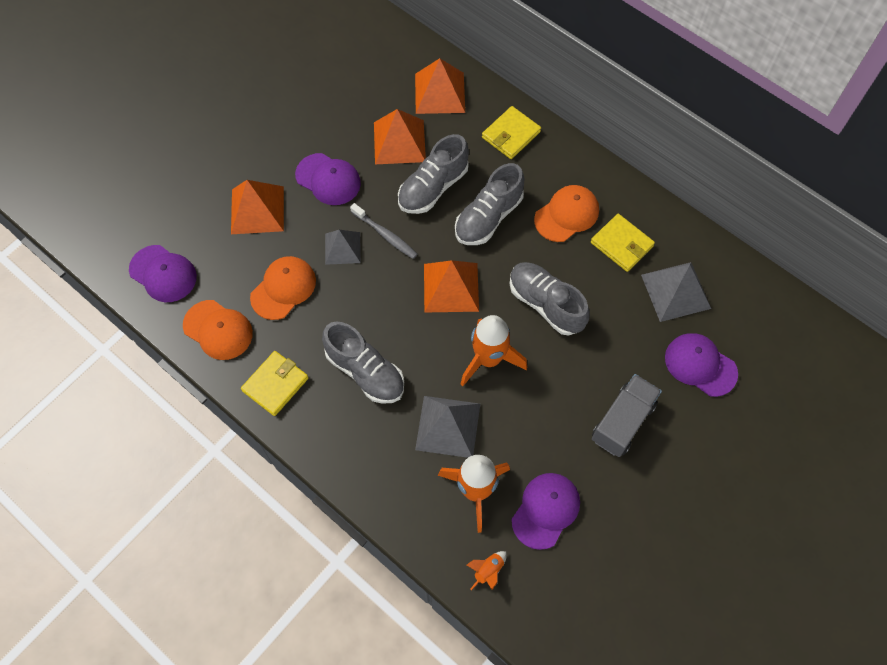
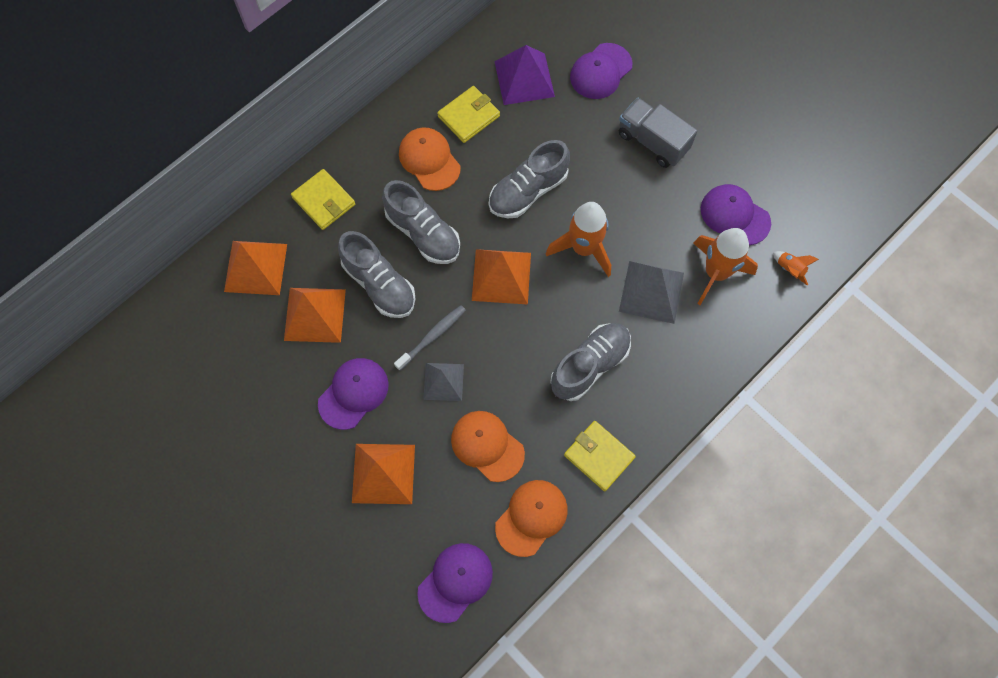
camera: 85 degrees left, 5 degrees up
grey pyramid [641,262,711,322] -> purple pyramid [494,45,555,105]

